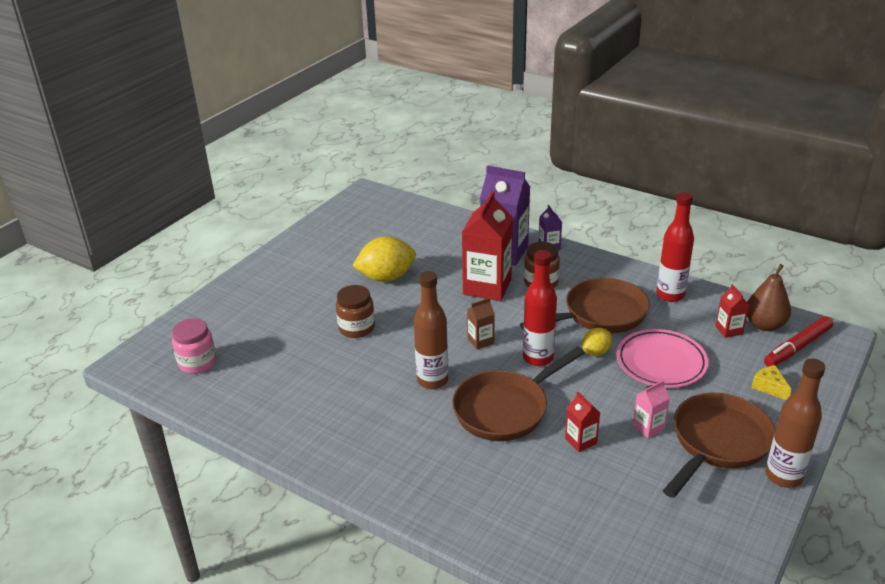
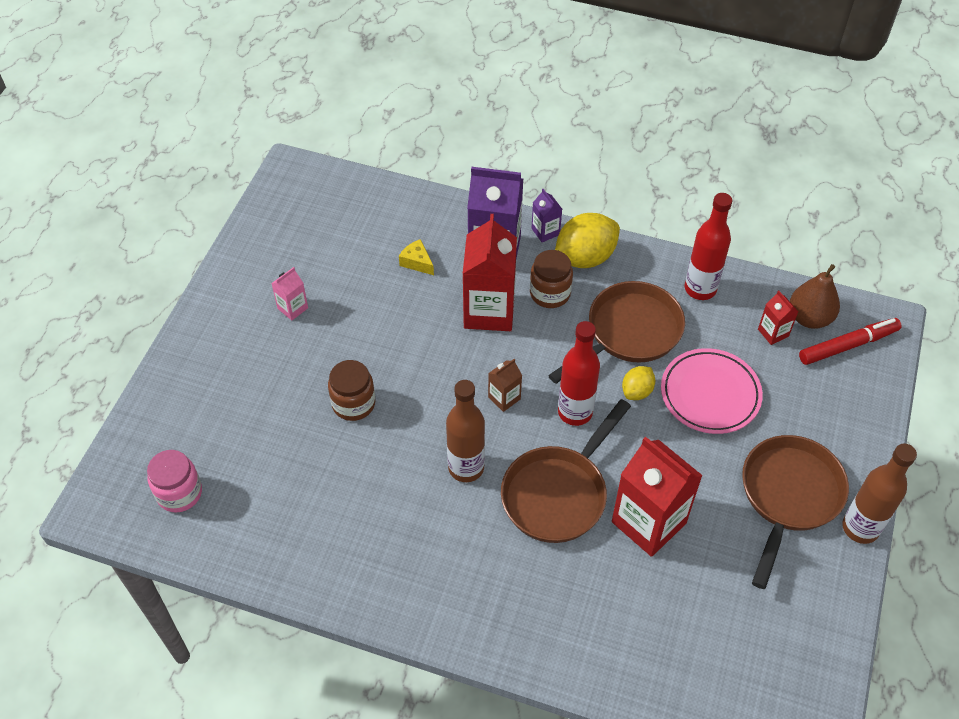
camera: 15 degrees left, 20 degrees up
yellow lemon [352,236,416,282] -> yellow lemon moved to [555,213,620,268]
red carton [565,392,600,452] -> red carton [612,437,703,557], size x2.15
pink carton [633,380,670,438] -> pink carton moved to [271,267,308,321]
yellow cheese [751,365,792,400] -> yellow cheese moved to [399,239,434,275]
red marker [764,316,833,367] -> red marker turned 150 degrees counterclockwise [799,318,902,365]

